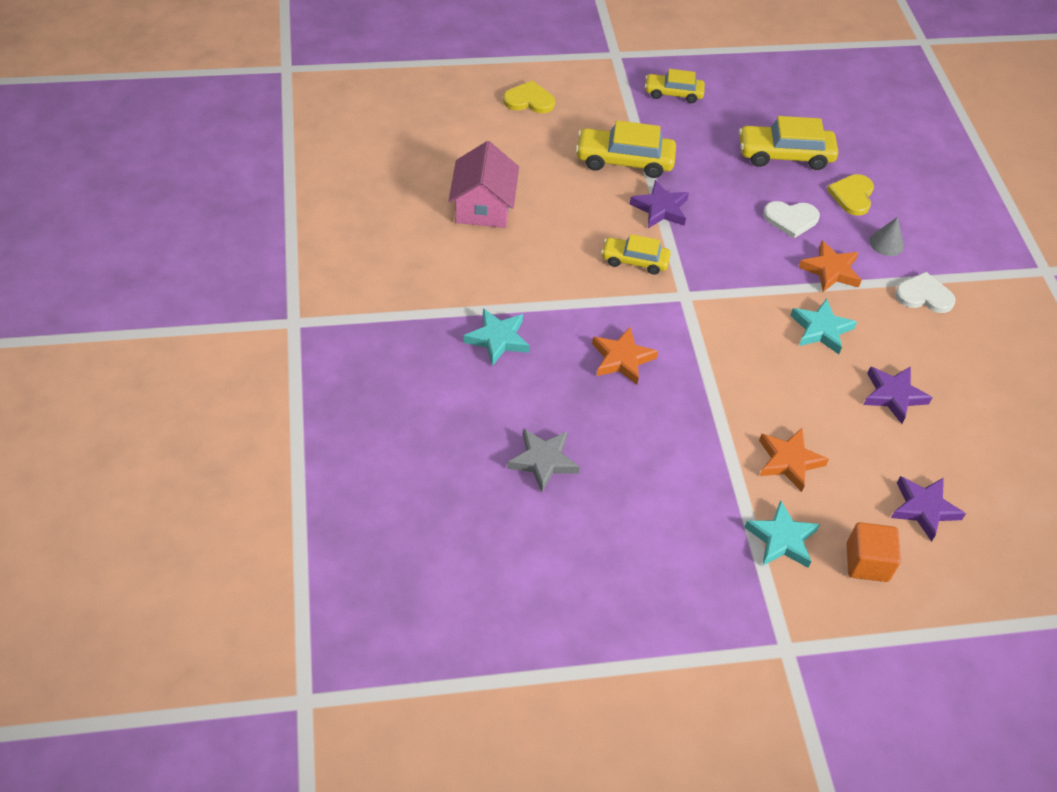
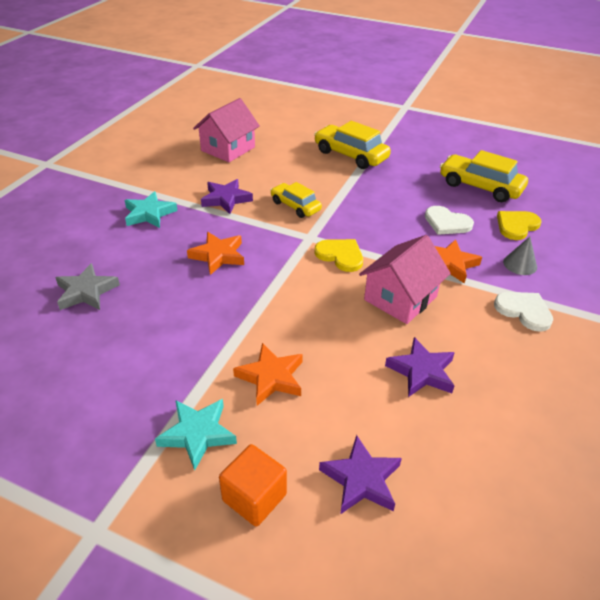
camera: 35 degrees right, 10 degrees down
yellow heart [503,80,555,113] -> yellow heart moved to [314,239,363,272]
purple star [630,180,689,228] -> purple star moved to [201,179,253,214]
yellow car [645,69,705,103] -> none
turquoise star [790,299,857,354] -> pink house [359,235,451,324]

